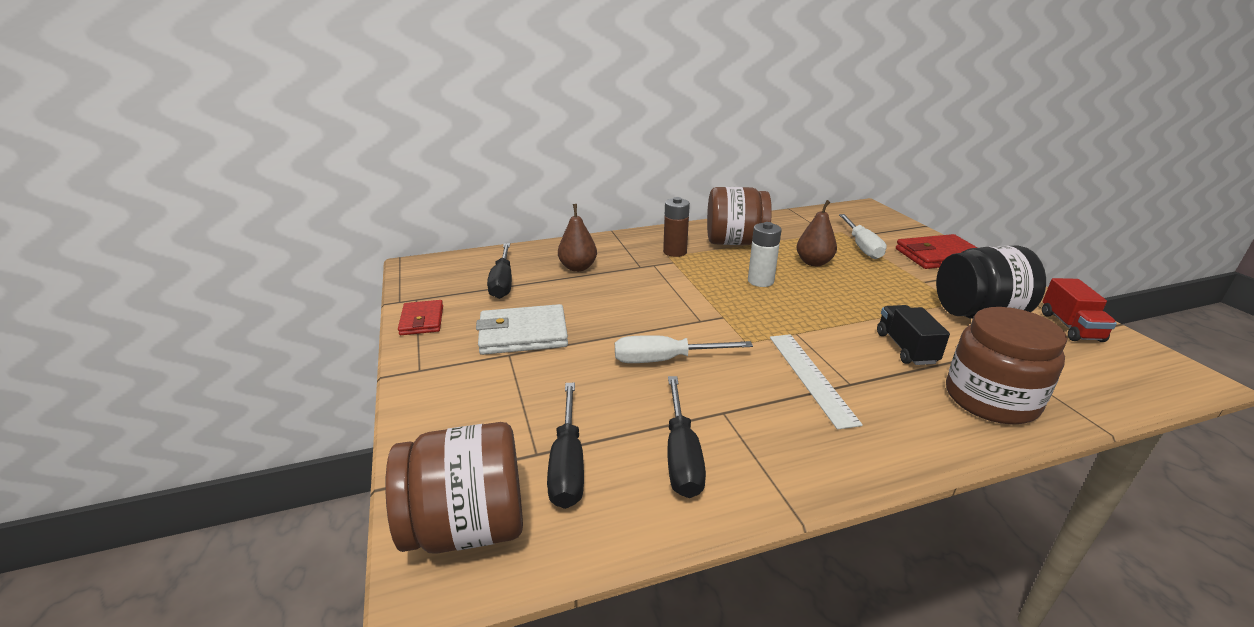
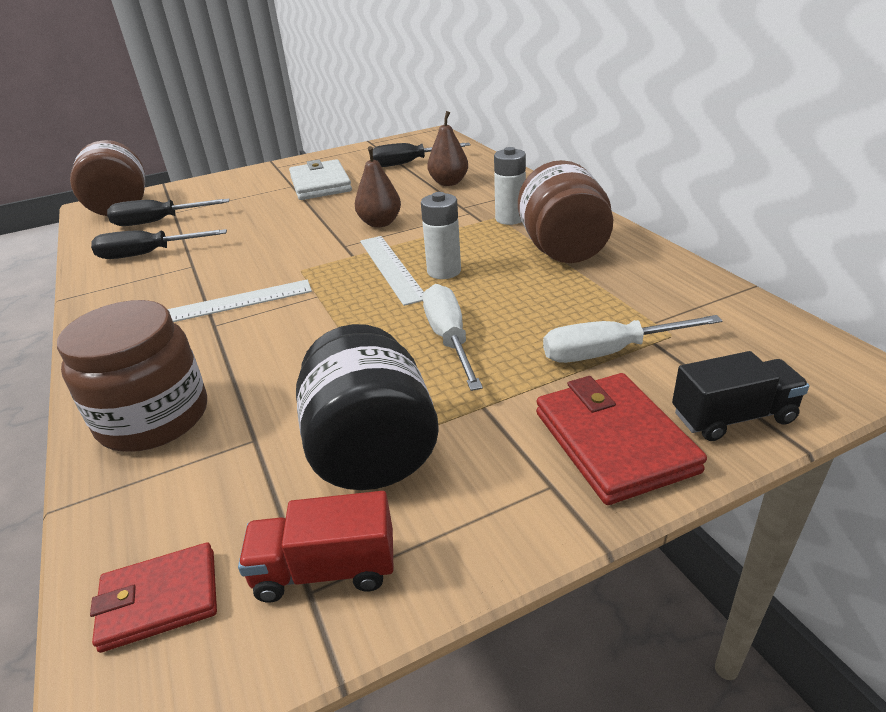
camera: 85 degrees right, 5 degrees up
red wallet [398,300,443,335] -> red wallet moved to [90,542,217,653]
white screwdriver [615,335,753,363] -> white screwdriver moved to [423,284,483,391]
brown battery [663,197,690,257] -> white battery [494,147,526,225]
brown pear [797,200,837,266] -> brown pear moved to [355,146,401,227]
black truck [877,305,950,365] -> black truck moved to [672,351,809,441]
none -> white ruler [360,236,424,306]

